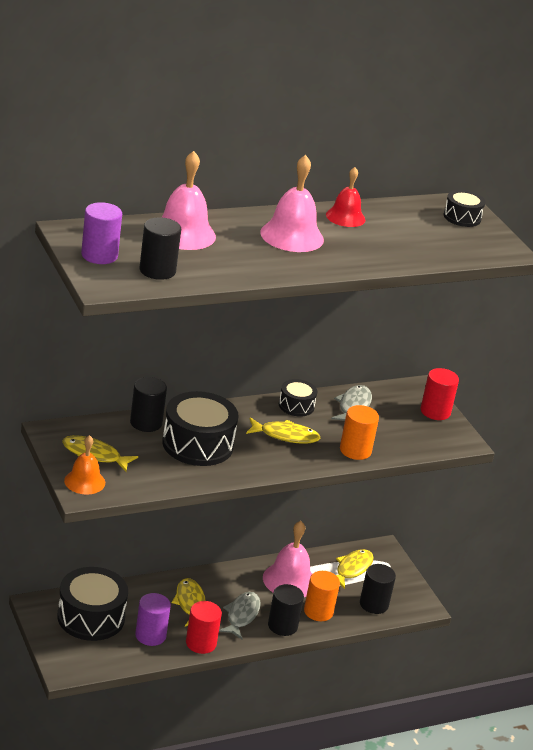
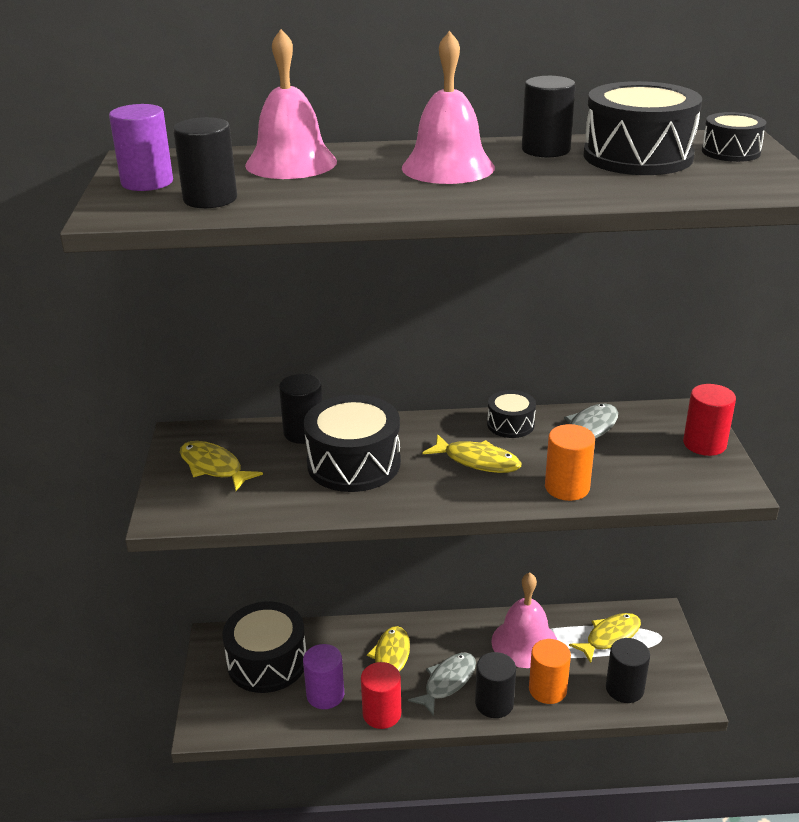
camera: 25 degrees right, 0 degrees up
orange bell [64,435,105,495] -> none
red bell [326,167,365,227] -> black cylinder [522,76,576,158]
none -> black drum [583,81,702,175]

